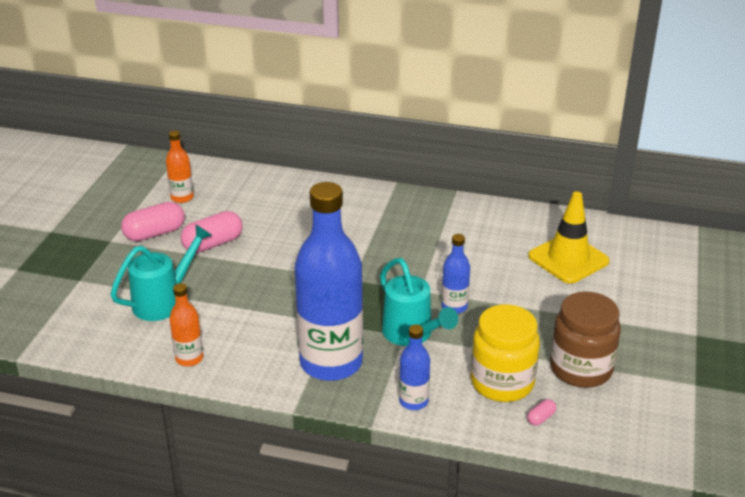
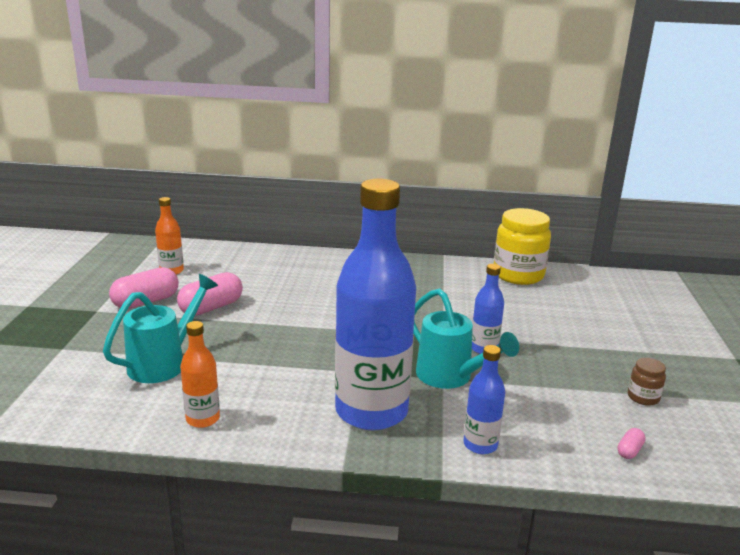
camera: 10 degrees left, 10 degrees down
yellow jar [471,304,540,402] -> yellow jar moved to [494,208,551,285]
yellow traffic cone [528,192,610,284] -> none
brown jar [550,292,621,388] -> brown jar [628,358,666,406], size x0.46

